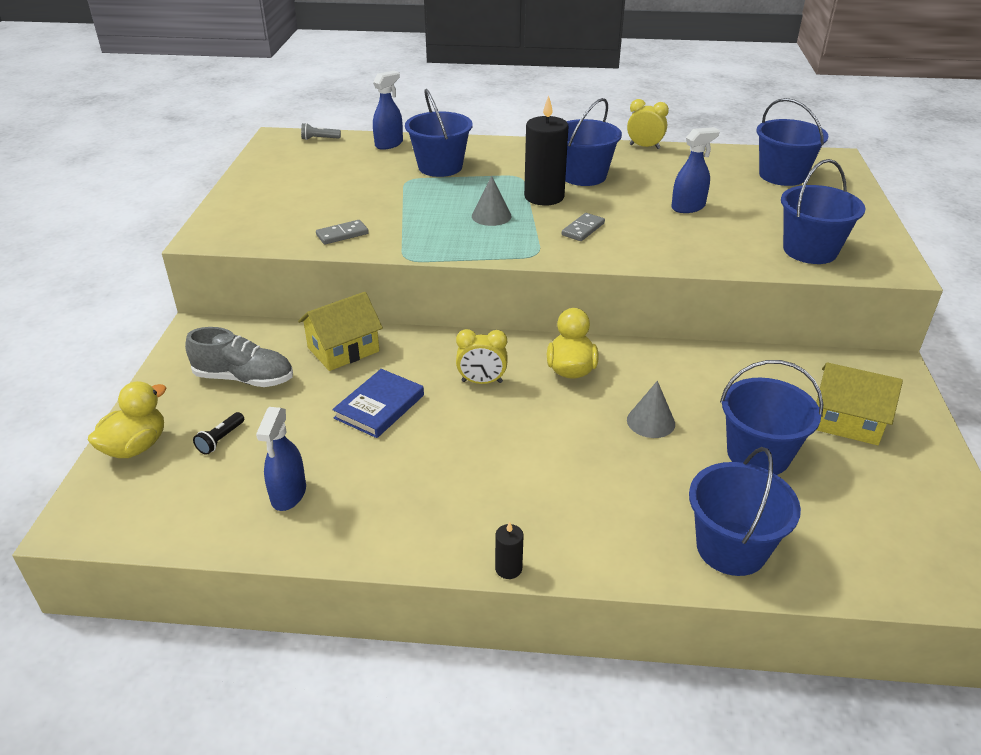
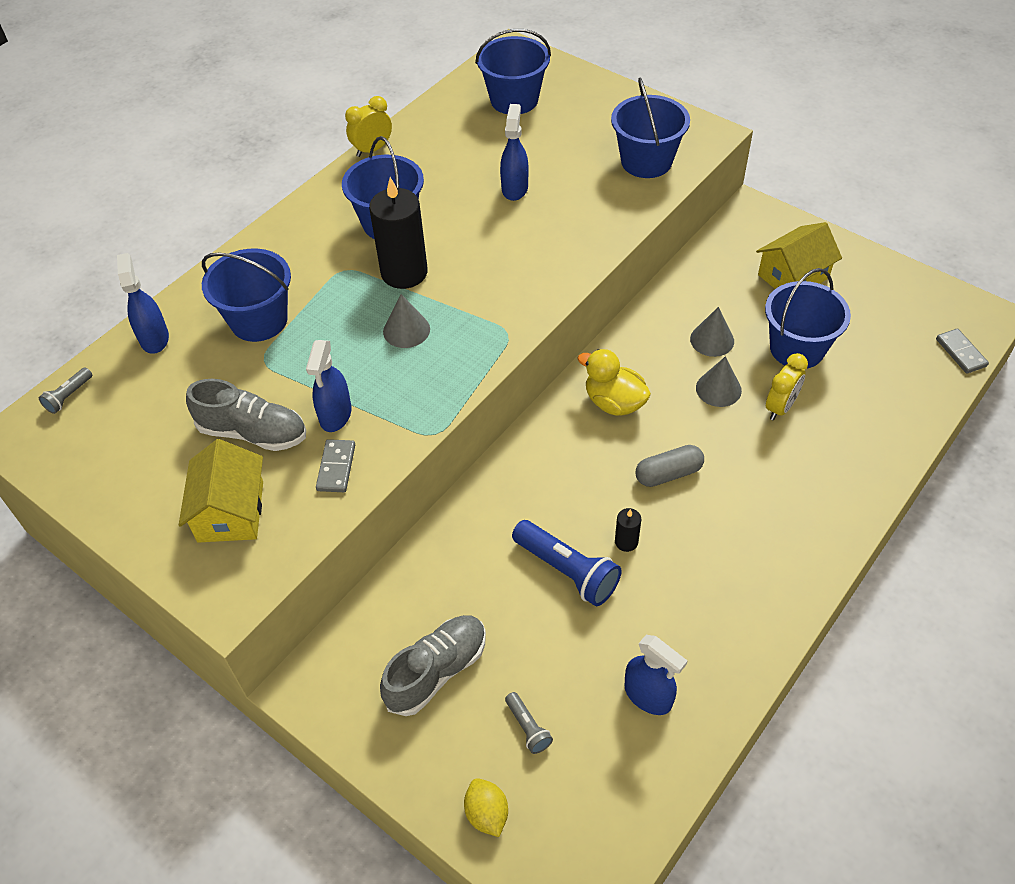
camera: 55 degrees left, 15 degrees up
yellow duck [88,381,166,458] -> yellow lemon [464,778,508,837]
black flashlight [193,412,244,455] -> grey flashlight [505,692,553,754]
yellow house [298,292,383,371] -> yellow house moved to [179,439,263,543]
blue book [332,369,424,438] -> blue flashlight [512,520,622,606]
yellow clock [456,329,508,384] -> yellow clock moved to [766,353,808,420]
black candle [495,522,523,579] -> black candle moved to [615,508,641,552]
grey domino [562,213,605,241] -> grey domino moved to [936,328,989,374]
blue bucket [689,447,801,576] -> none
none -> grey shoe [186,379,306,451]
none -> blue spray bottle [306,340,352,432]
none -> grey capsule [636,445,704,487]
none -> grey cone [690,307,734,357]

